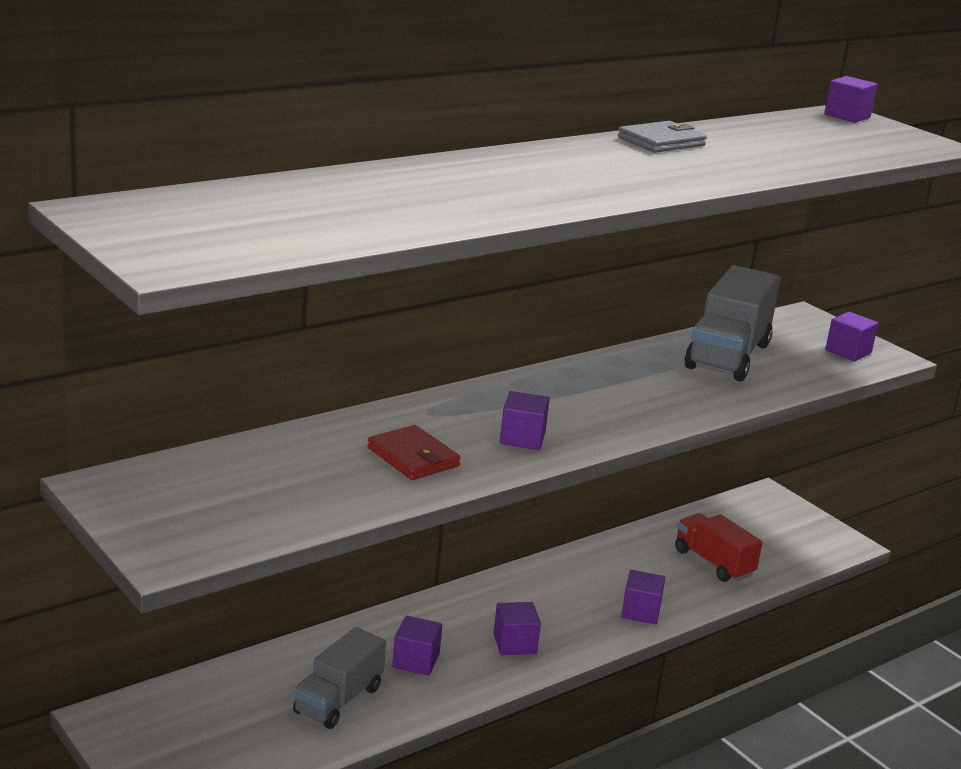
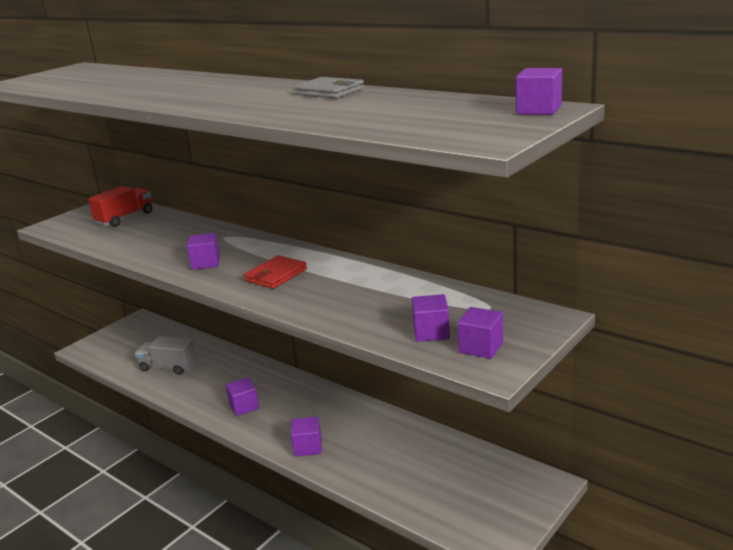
camera: 80 degrees right, 0 degrees up
red wallet [367,425,461,480] -> red wallet moved to [244,255,307,289]
purple cube [392,616,442,676] -> purple cube moved to [412,294,450,342]
red truck [675,513,763,582] -> red truck moved to [88,186,152,227]
grey truck [685,265,781,381] -> none

